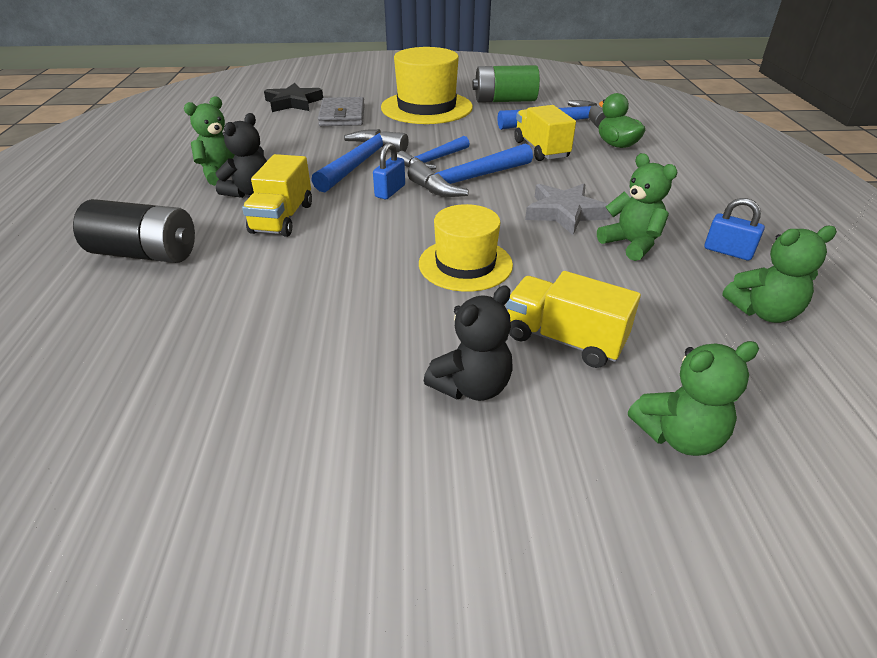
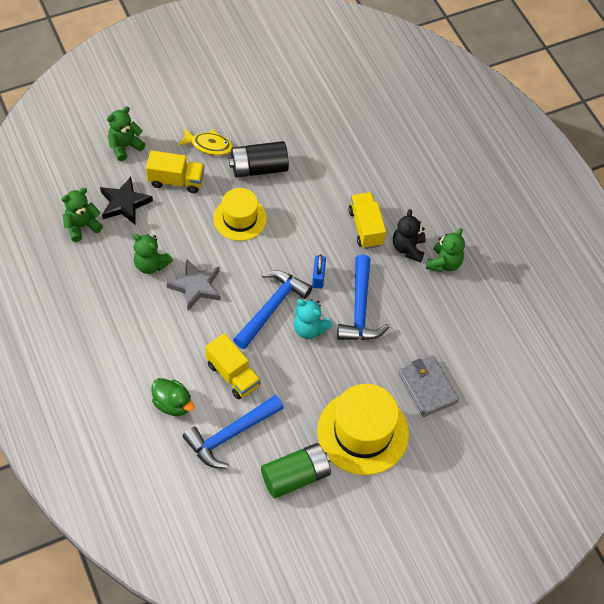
camera: 155 degrees right, 20 degrees up
black battery [73,199,195,263] -> black battery moved to [229,141,289,178]
black star [264,83,323,112] -> black star moved to [100,177,153,224]
blue hammer [397,136,470,170] -> turquoise teddy bear [294,299,332,339]
black teddy bear [424,286,513,401] -> yellow fish [177,128,233,155]
blue padlock [705,198,765,261] -> none

